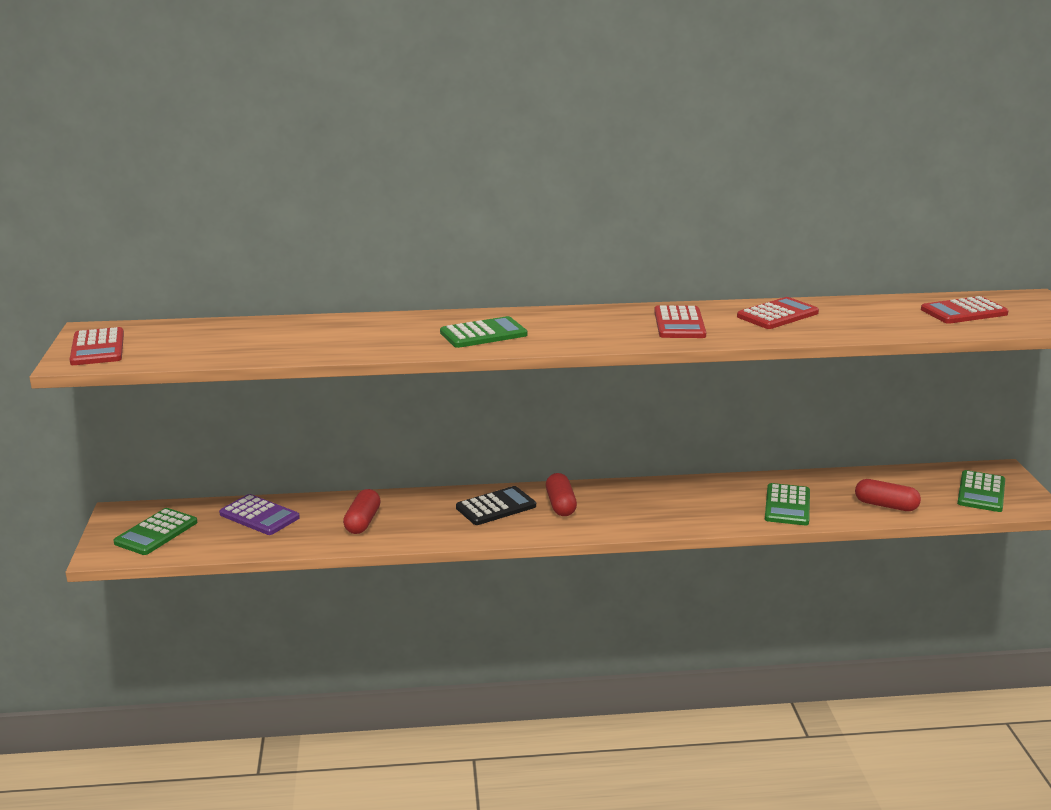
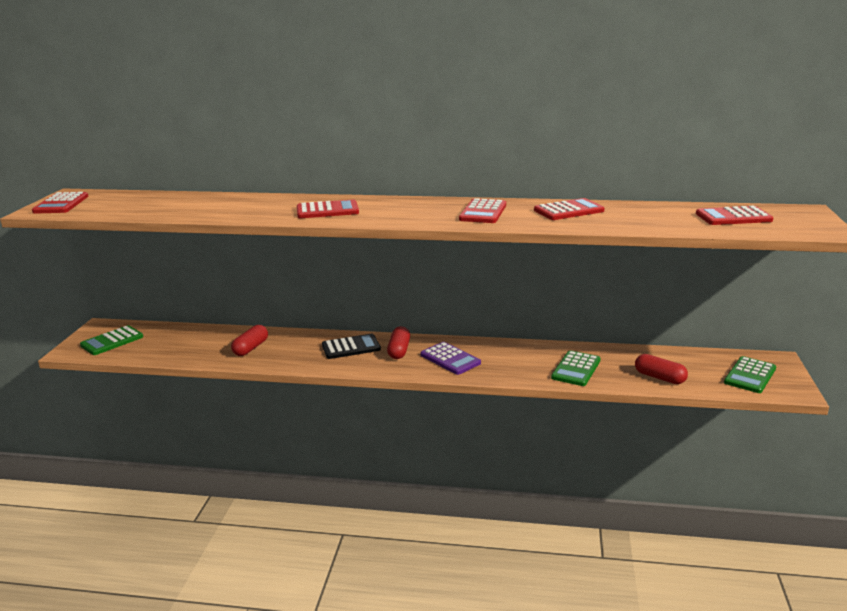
camera: 15 degrees right, 0 degrees up
purple calculator [219,494,300,535] -> purple calculator moved to [421,342,481,375]
green calculator [440,316,527,348] -> red calculator [297,200,359,218]

